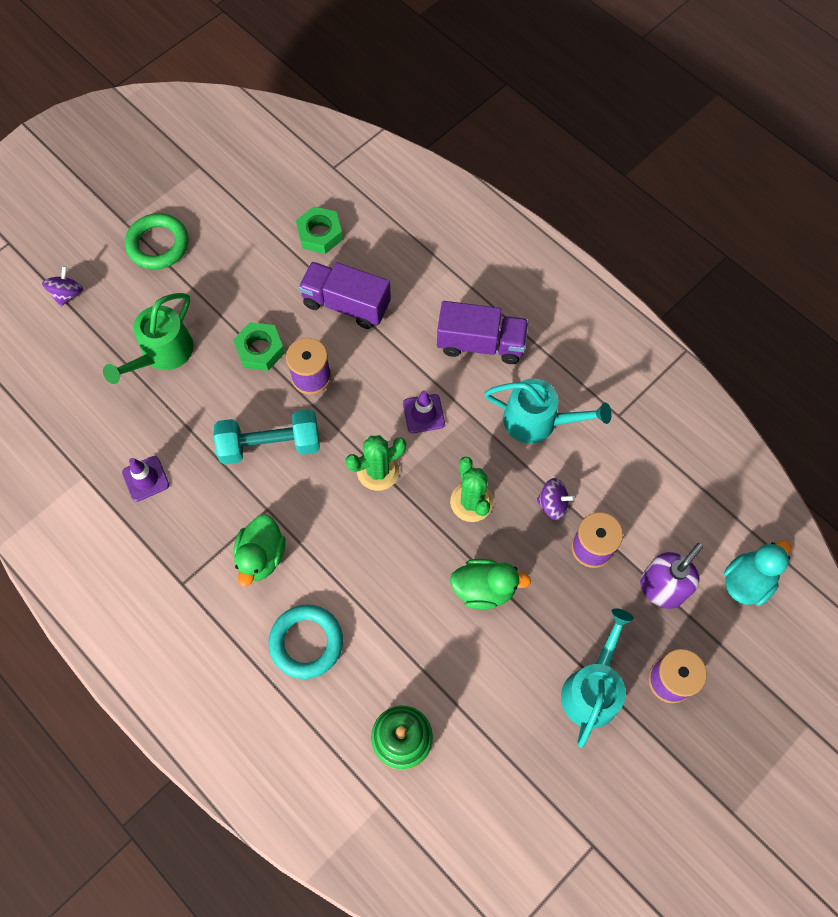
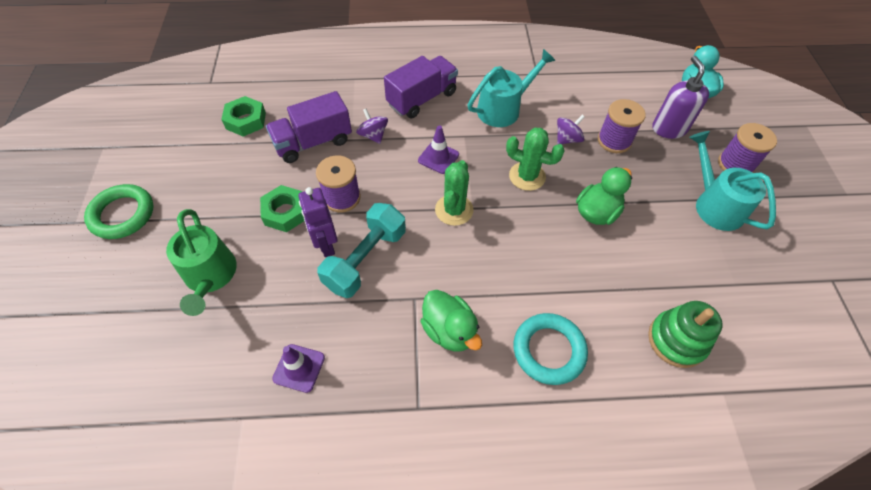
camera: 50 degrees left, 10 degrees down
purple spinning top [42,266,83,307] -> purple spinning top moved to [356,108,388,144]
none -> purple robot [298,187,338,257]

